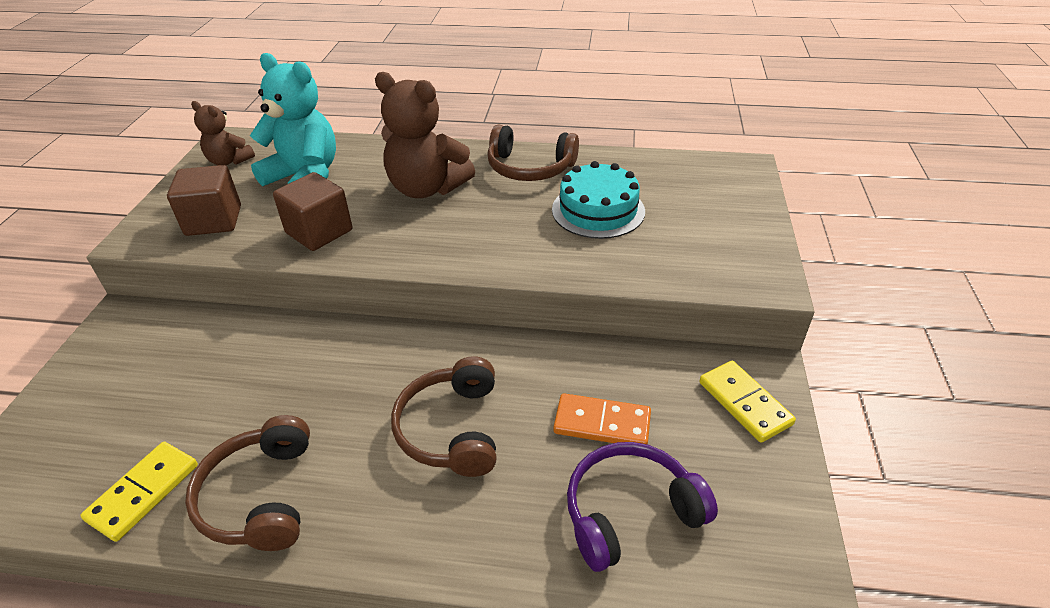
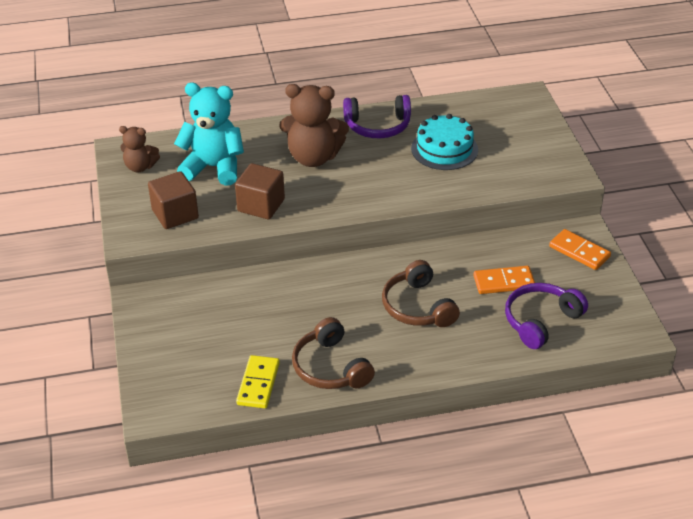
camera: 20 degrees left, 0 degrees up
brown headphones [487,125,579,181] -> purple headphones [343,95,411,138]
yellow domino [699,361,796,443] -> orange domino [549,229,611,270]

